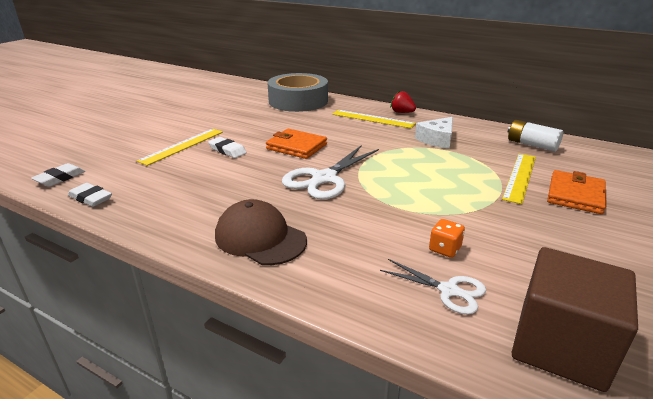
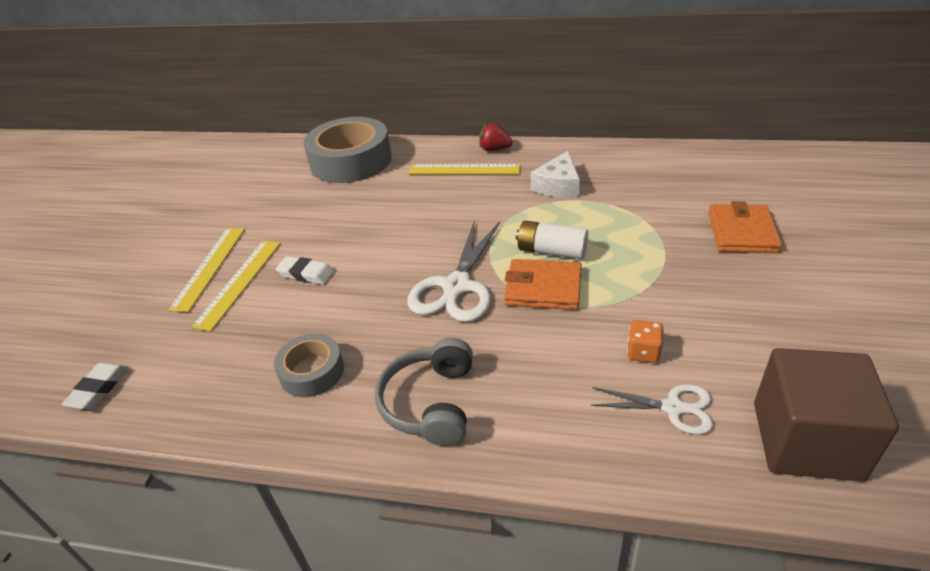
camera: 15 degrees left, 10 degrees up
white eraser [68,183,112,207] -> none
brown cap [215,199,307,265] -> grey headphones [375,338,473,446]
orange wallet [266,129,327,159] -> orange wallet moved to [504,259,582,310]
yellow ruler [502,154,536,204] -> yellow ruler moved to [168,228,245,312]
white battery [508,120,563,152] -> white battery moved to [516,220,588,259]
none -> grey tape [274,334,344,397]

